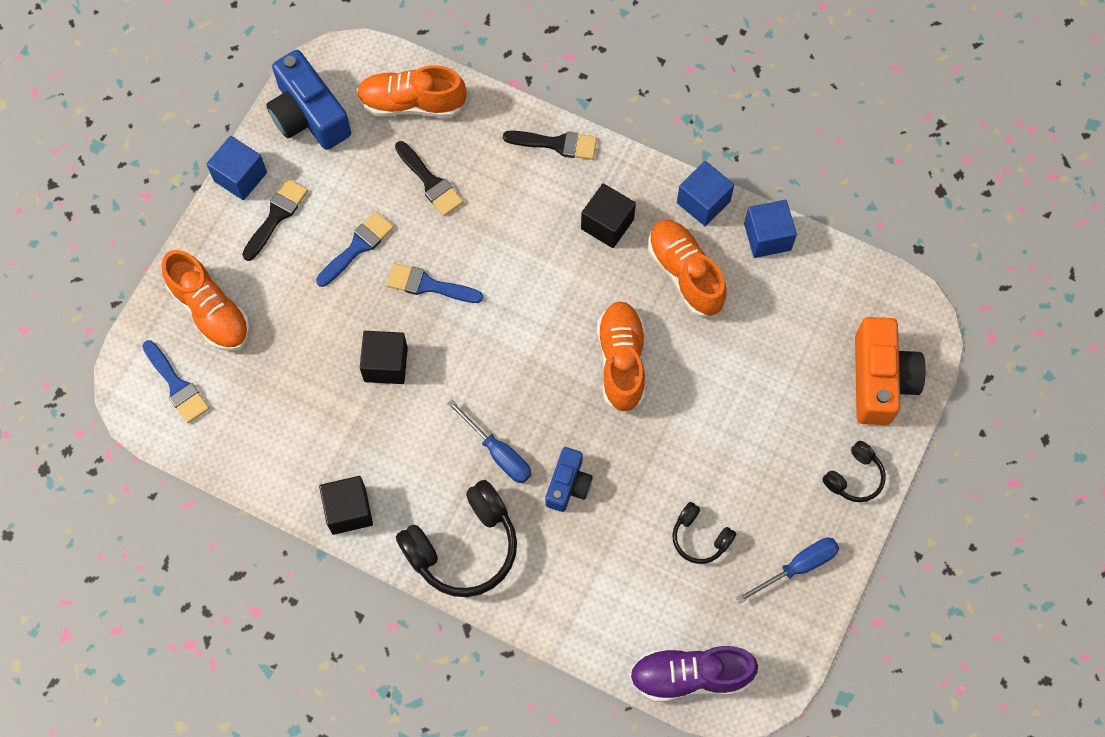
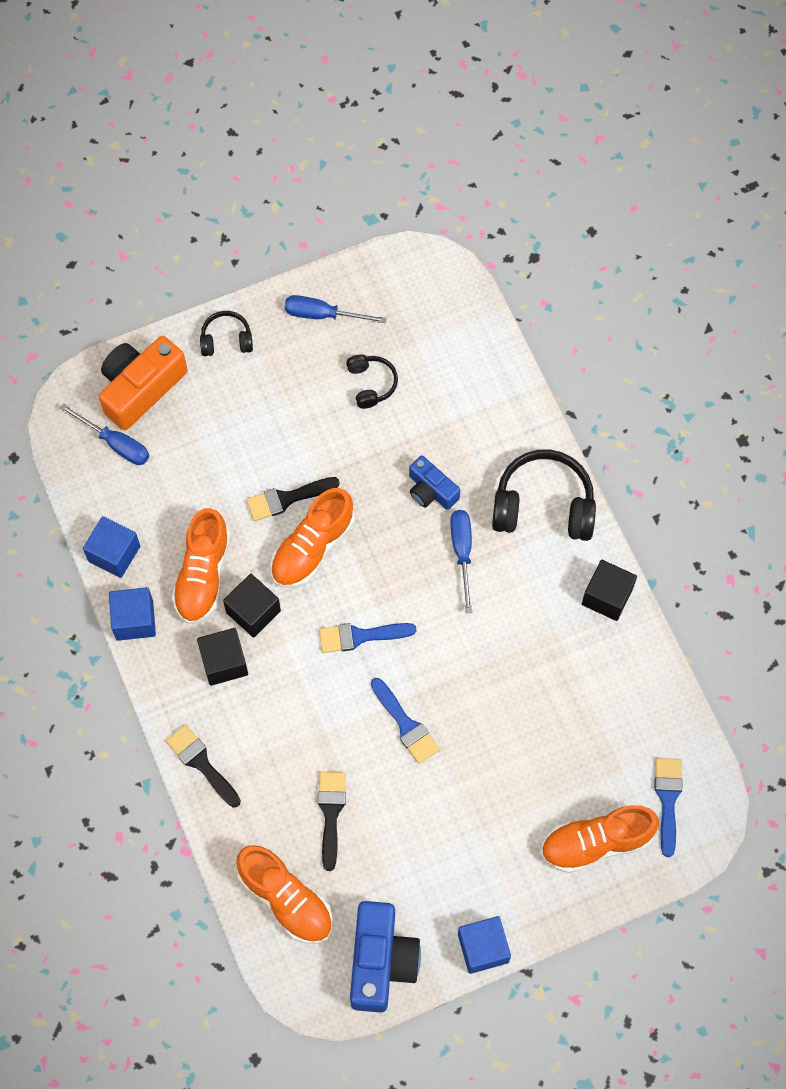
camera: 140 degrees left, 0 degrees up
orange shoe [162,250,250,351] -> orange shoe turned 105 degrees counterclockwise [541,805,659,873]
black brush [242,178,308,261] -> black brush moved to [246,477,340,521]
blue brush [316,212,394,287] -> blue brush moved to [319,623,416,653]
black cube [360,331,408,384] -> black cube moved to [223,574,281,638]
blue camera [545,447,593,512] -> blue camera turned 105 degrees counterclockwise [409,455,460,510]
purple shoe [629,646,758,702] -> none
none -> blue screwdriver [60,403,149,465]

